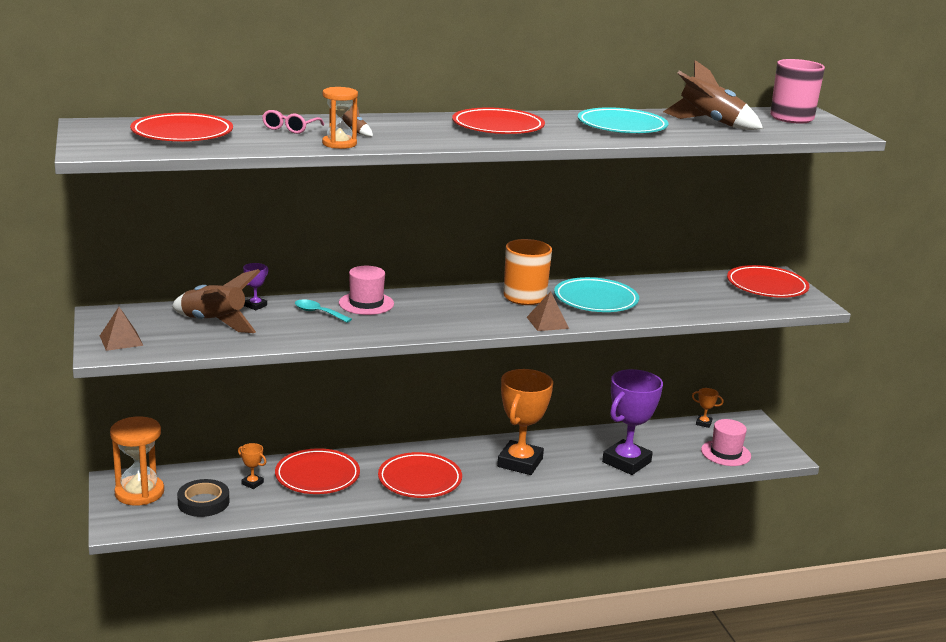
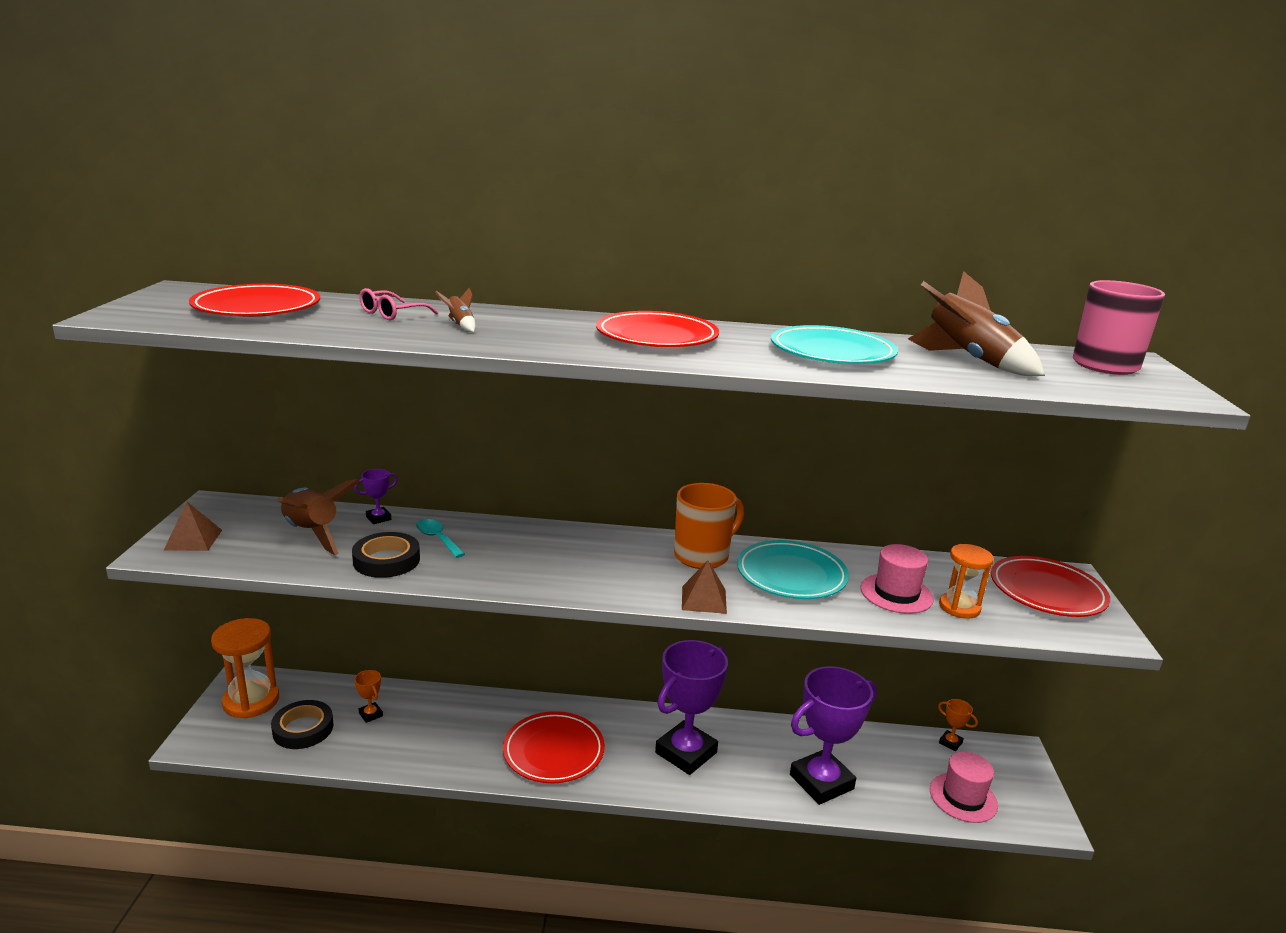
camera: 20 degrees right, 0 degrees up
red plate [275,448,360,494] -> none
orange hourglass [322,87,358,149] -> orange hourglass moved to [939,544,994,619]
pink hat [339,266,394,315] -> pink hat moved to [861,544,934,614]
orange trophy [497,369,553,475] -> purple trophy [655,640,728,775]
none -> black tape [352,532,420,578]

